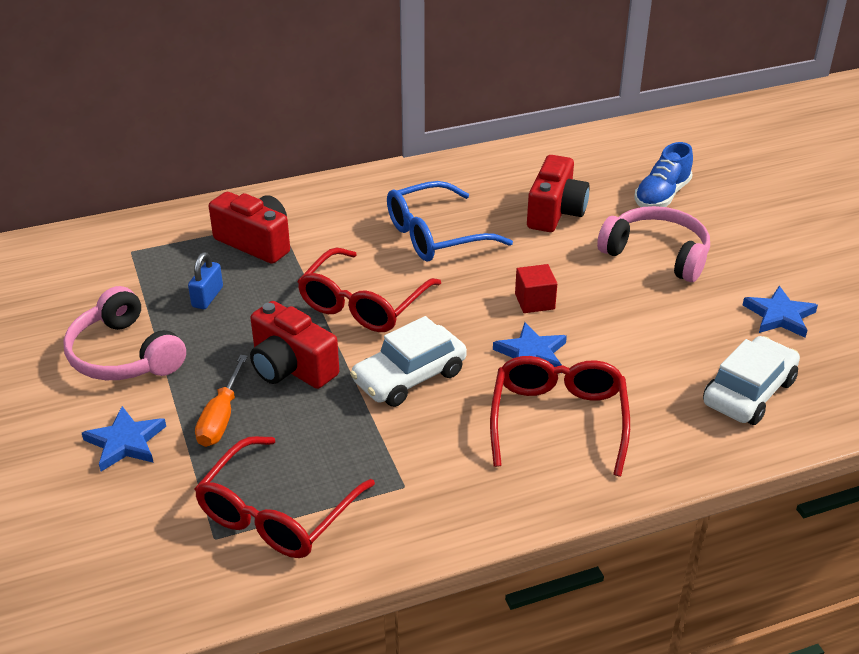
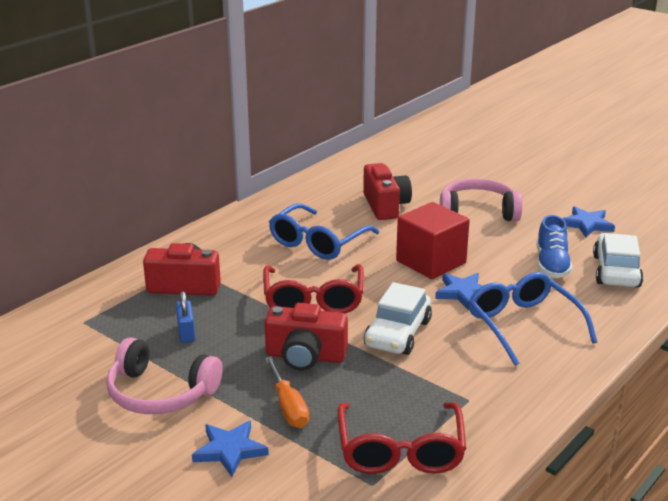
camera: 30 degrees left, 10 degrees down
red glasses [490,356,630,476] -> blue glasses [469,272,597,366]
red cube [515,264,557,313] -> red cube [396,202,470,279], size x1.92
blue shoe [635,142,693,207] -> blue shoe moved to [537,215,573,278]

